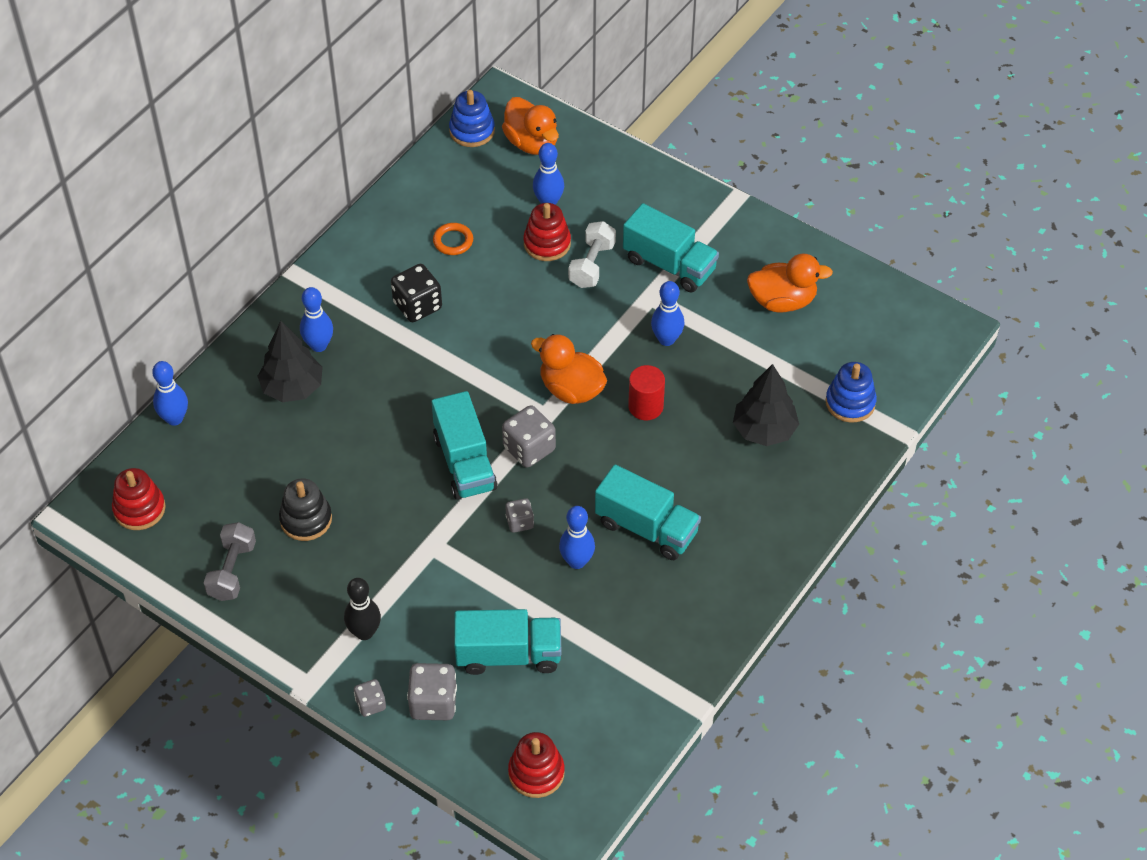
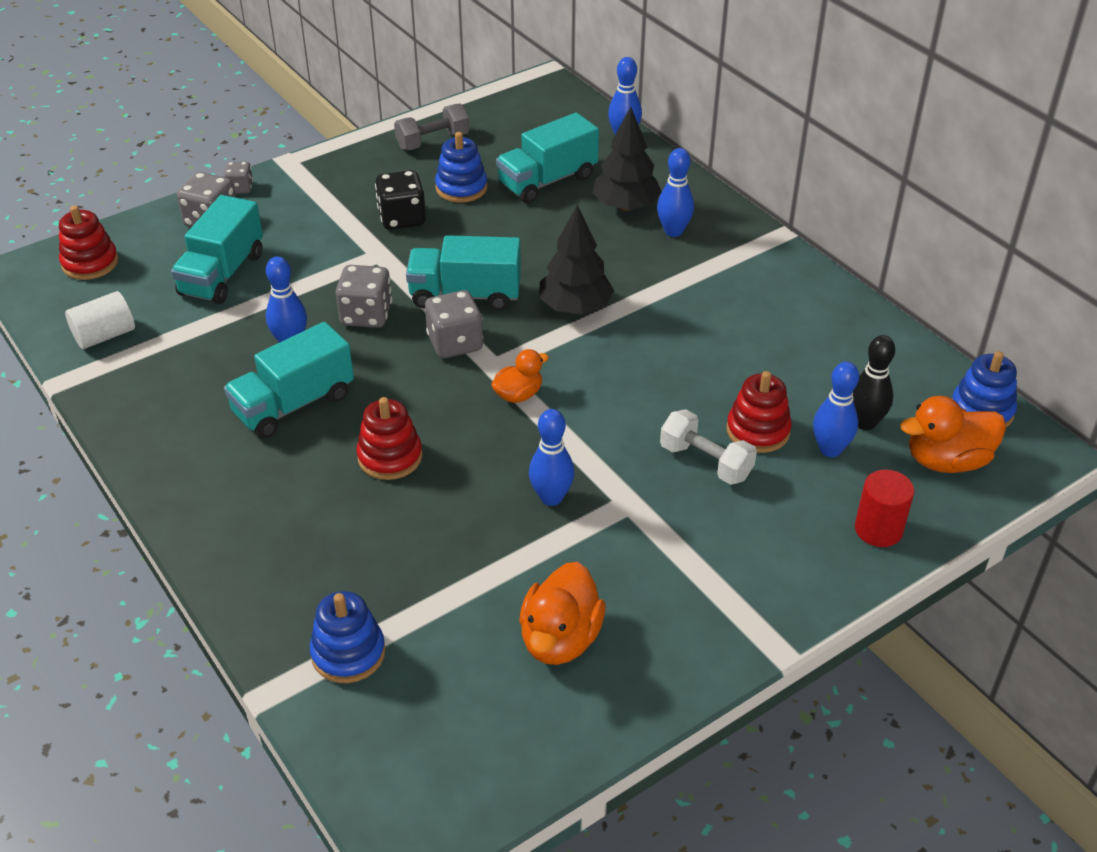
camera: 110 degrees right, 10 degrees down
red stacking toy [112,468,165,530] -> red stacking toy moved to [357,397,422,480]
grey dumbbell [204,522,256,601] -> grey dumbbell turned 60 degrees counterclockwise [394,104,469,150]
black stacking toy [279,478,332,541] -> blue stacking toy [435,132,487,203]
black bowling pin [344,578,381,640] -> black bowling pin moved to [853,335,895,430]
black dice [391,264,442,322] -> black dice moved to [375,170,426,230]
orange ring [433,223,473,255] -> none
grey dice [506,498,534,533] -> grey dice [335,265,392,328], size x1.71
orange duck [531,334,607,404] -> orange duck [491,349,549,403], size x0.61
turquoise truck [623,203,719,292] -> turquoise truck moved to [496,113,599,203]
red cylinder [628,365,665,420] -> red cylinder moved to [855,470,914,547]
black tree [733,364,799,446] -> black tree moved to [539,205,614,314]
none -> white cylinder [65,291,135,349]

